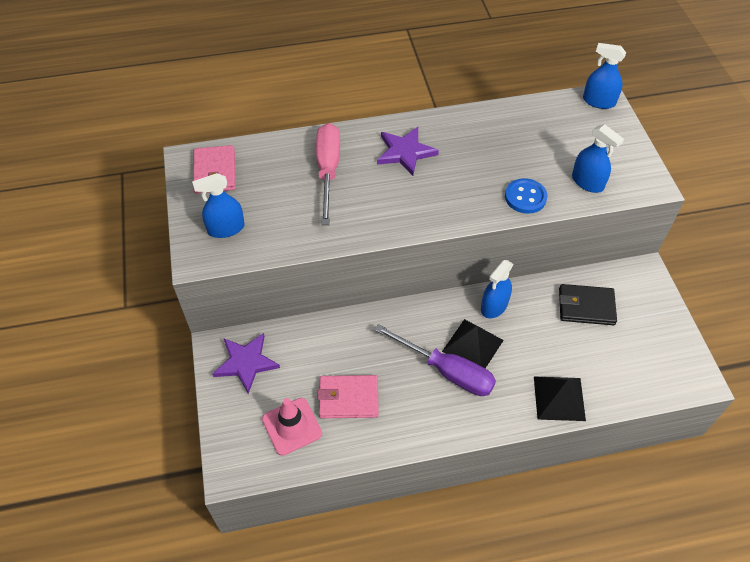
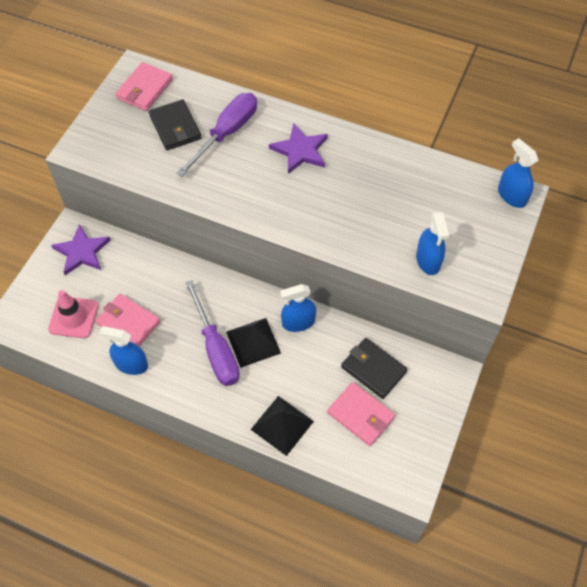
camera: 35 degrees right, 5 degrees up
blue spray bottle [192,173,245,238] -> blue spray bottle moved to [99,326,148,375]
pink screwdriver [316,123,340,225] -> purple screwdriver [176,93,257,177]
blue button [505,178,547,214] -> none
none -> black wallet [149,99,202,150]
none -> pink wallet [327,382,395,446]

